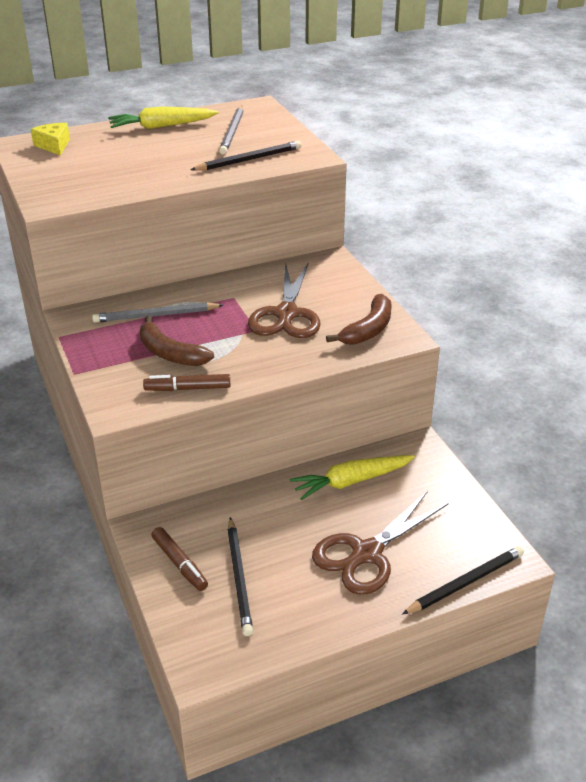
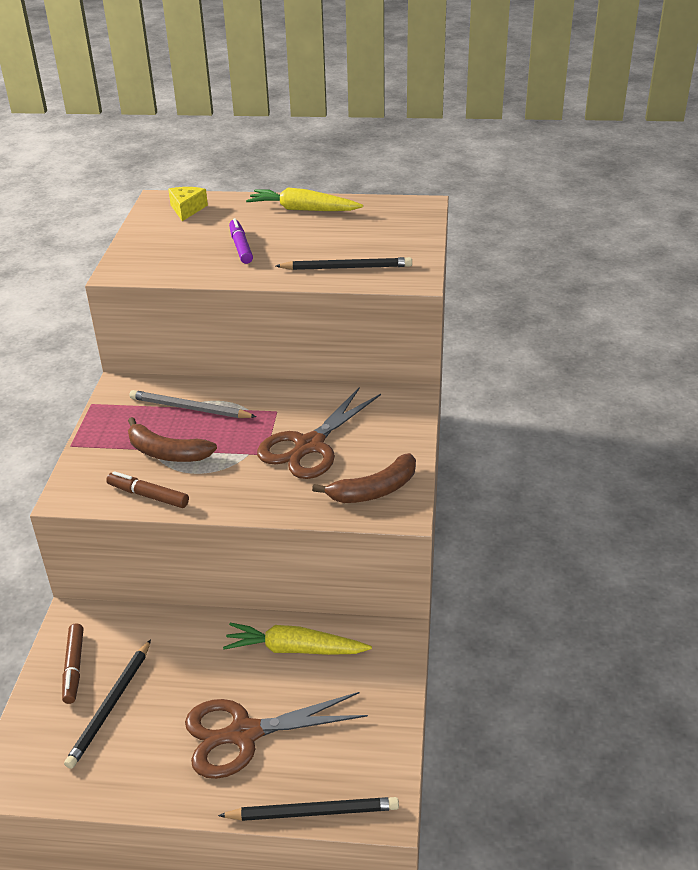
camera: 30 degrees right, 0 degrees up
brown banana [140,315,214,366] -> brown banana turned 45 degrees counterclockwise [128,417,217,462]
grey pencil [219,106,243,155] -> none
none -> purple marker [229,218,253,264]

